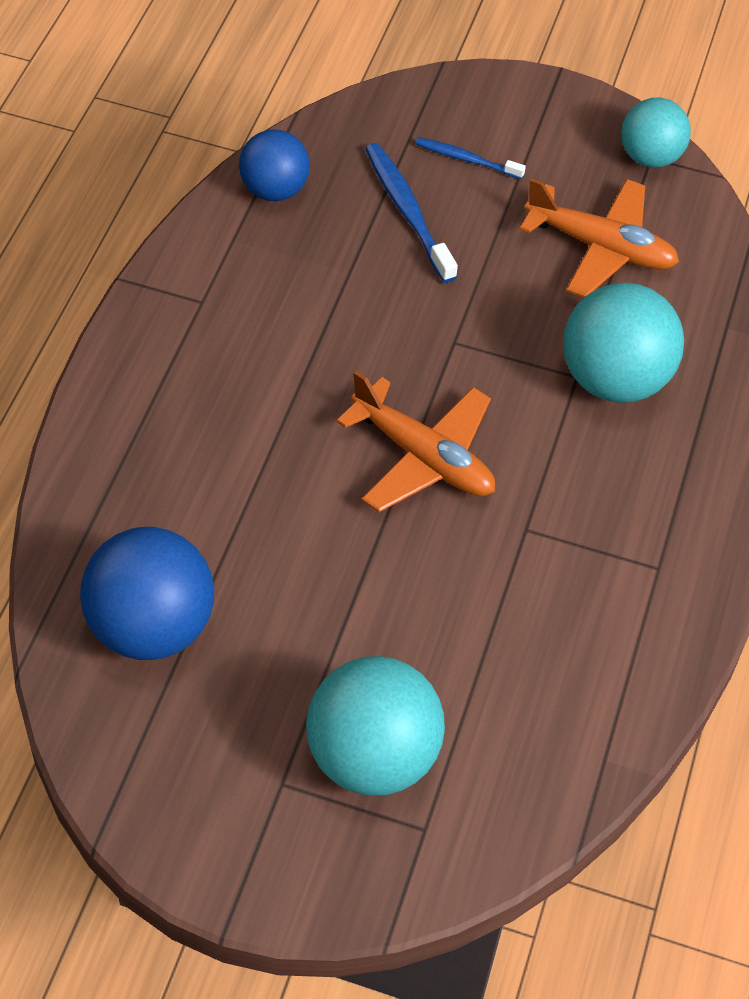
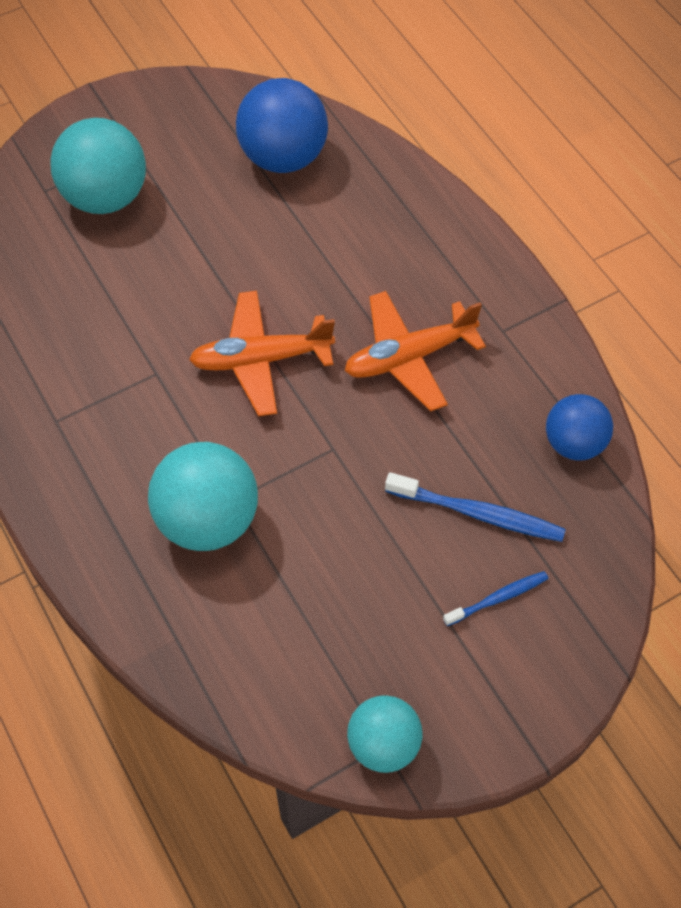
camera: 135 degrees right, 5 degrees up
orange plane [520,178,679,298] -> orange plane moved to [345,291,486,412]

